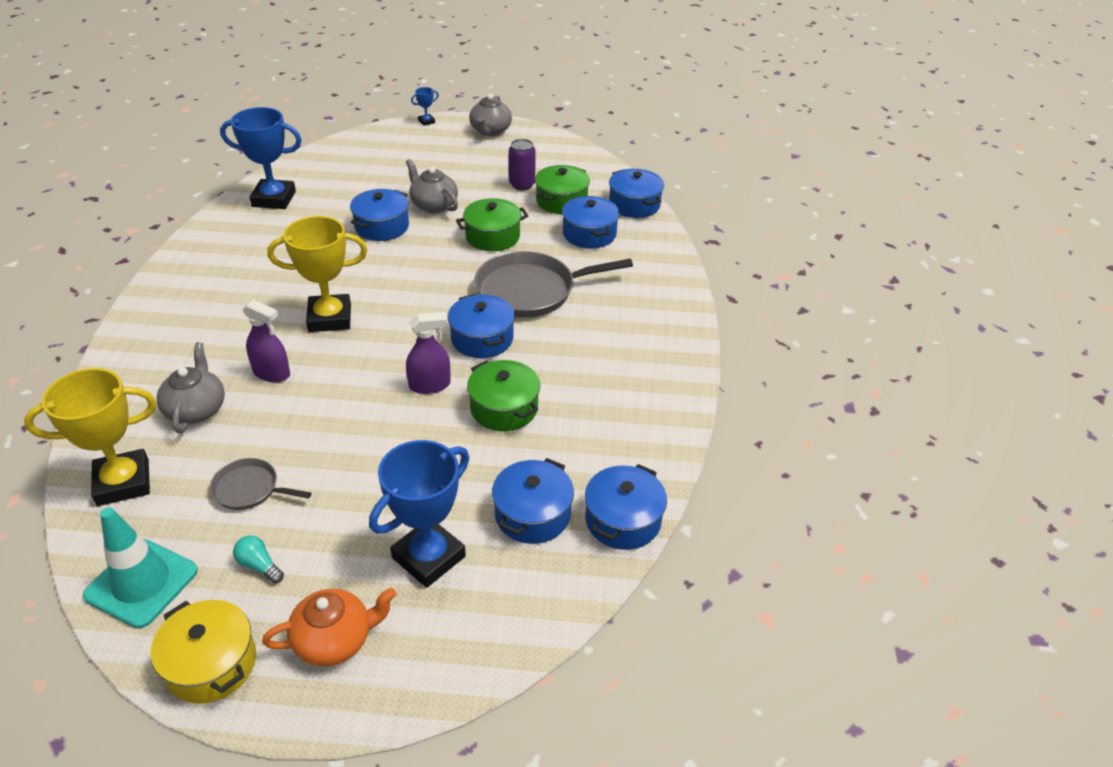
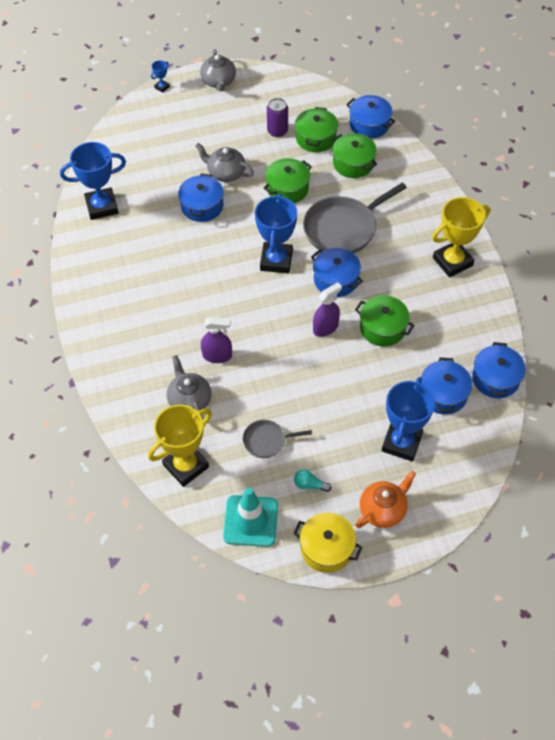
camera: 20 degrees left, 15 degrees up
yellow trophy [267,216,368,332] -> yellow trophy moved to [432,197,490,277]
blue pot [562,196,620,248] -> green pot [332,133,377,178]
none -> blue trophy [255,194,297,273]

